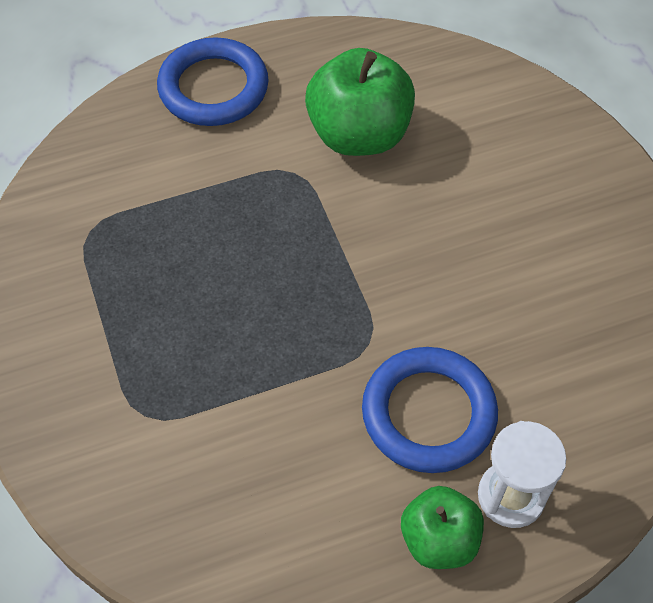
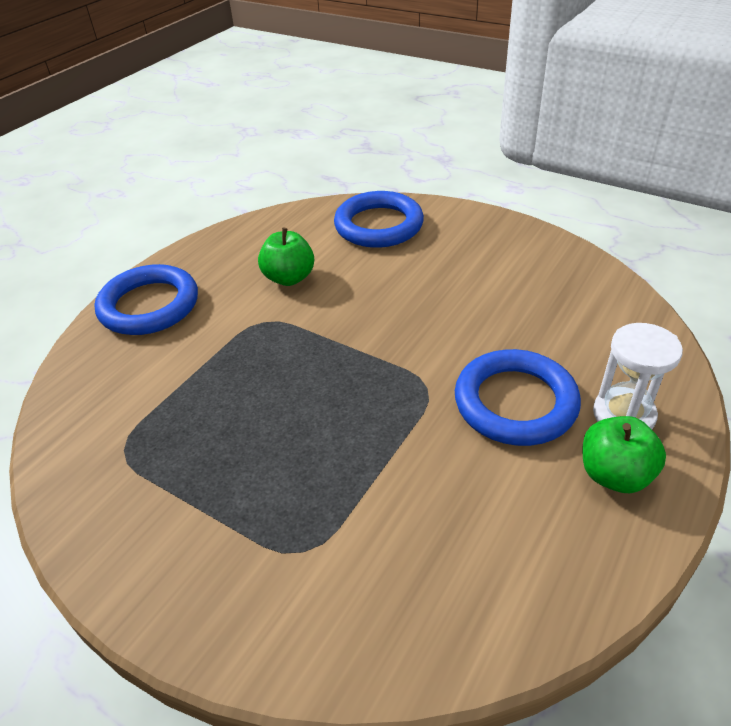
camera: 35 degrees left, 15 degrees down
green apple [305,48,415,156] -> green apple [258,228,314,286], size x0.60
none -> blue ring [334,191,424,248]

